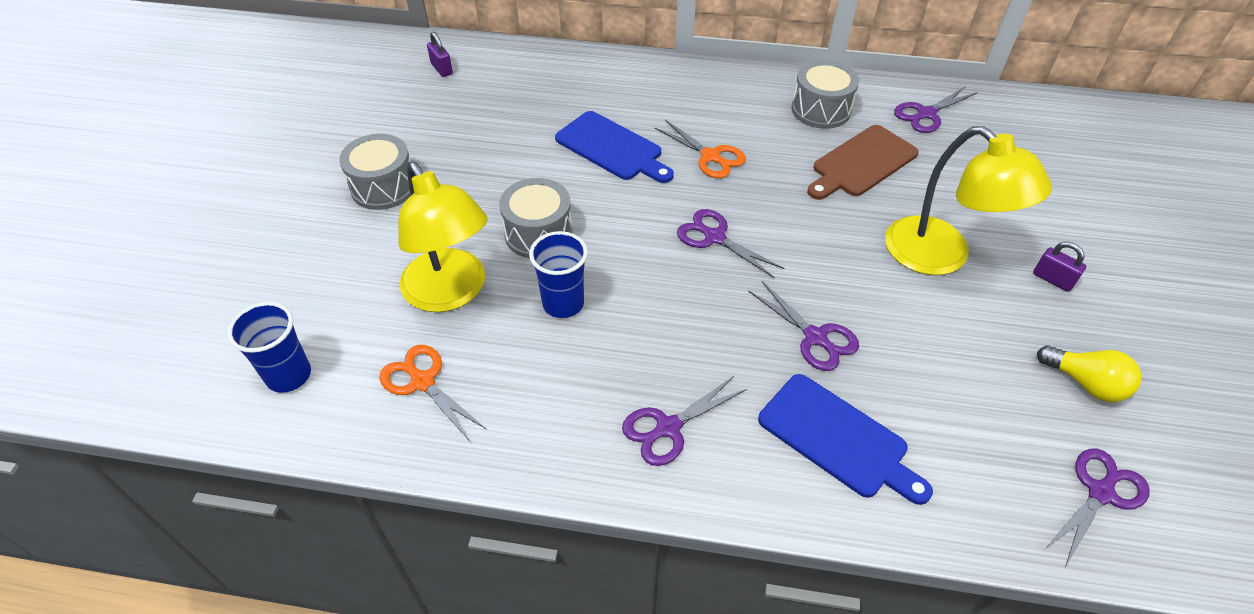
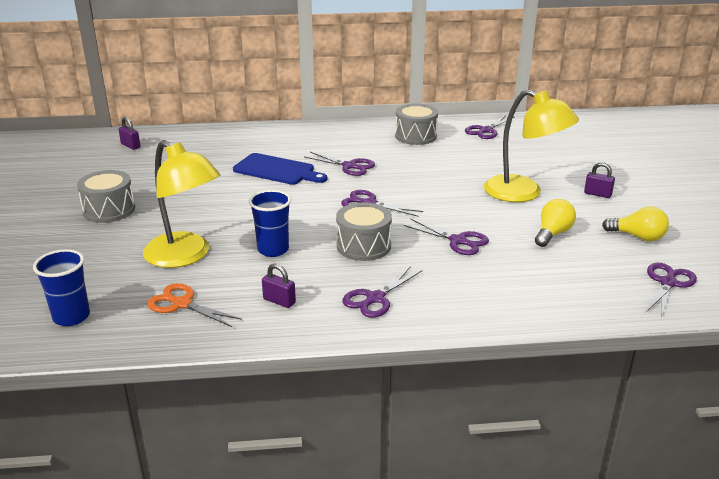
camera: 15 degrees left, 20 degrees down
grey drum [499,178,573,258] -> grey drum moved to [336,203,392,261]
orange scissors [655,120,746,178] -> purple scissors [305,152,375,176]
blue cutting board [758,374,933,505] -> none
brown cutting board [807,125,919,200] -> none
none -> purple padlock [262,264,296,308]
none -> yellow light bulb [535,199,576,247]

